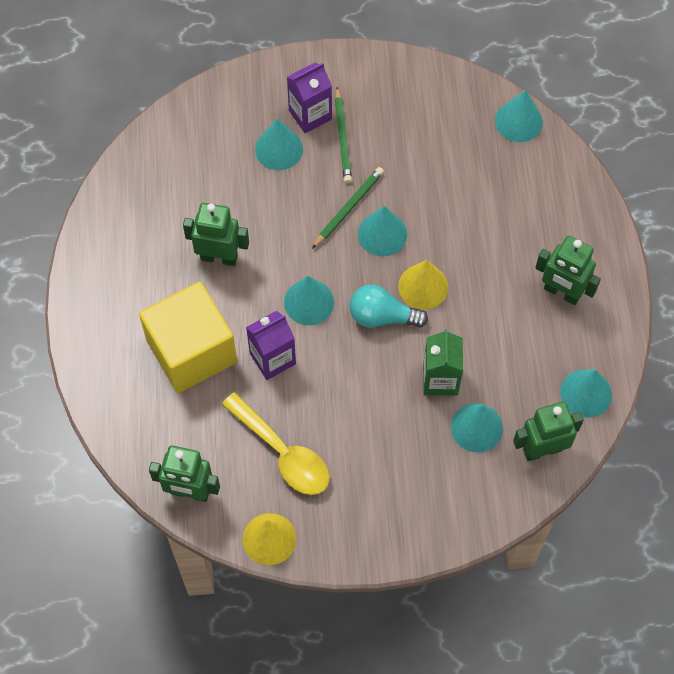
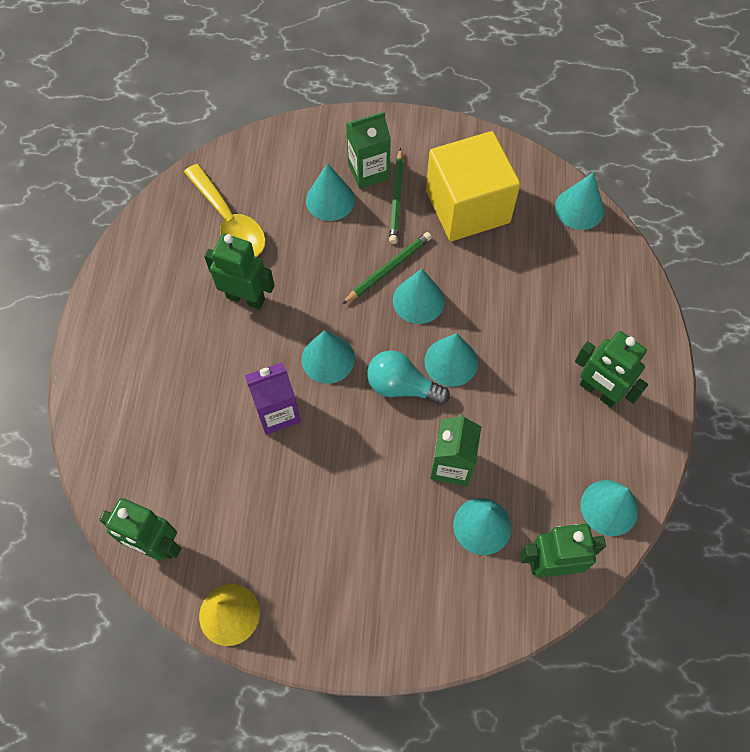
camera: 10 degrees right, 0 degrees up
yellow cube [139,282,237,393] -> yellow cube moved to [426,131,520,241]
yellow spoon [221,392,330,495] -> yellow spoon moved to [184,164,266,257]
purple carton [287,63,332,133] -> green carton [346,112,391,189]
yellow cone [398,260,448,310] -> turquoise cone [424,333,478,387]

